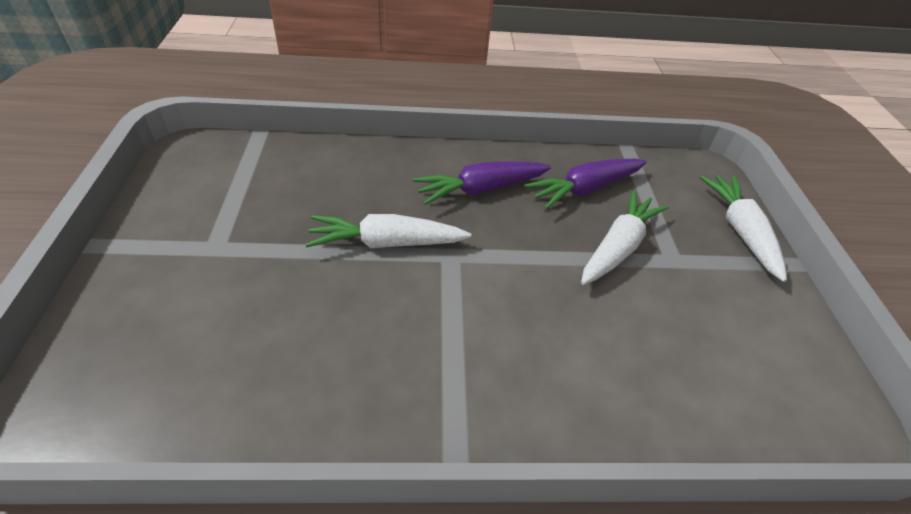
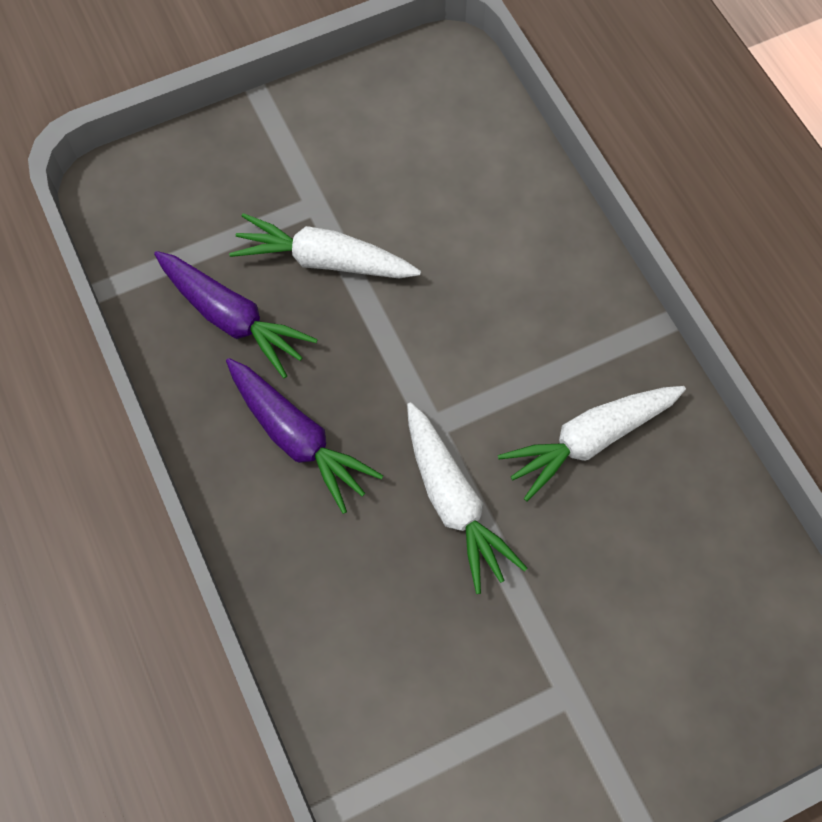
camera: 110 degrees left, 20 degrees up
white carrot [700,175,787,282] -> white carrot moved to [498,386,686,502]

